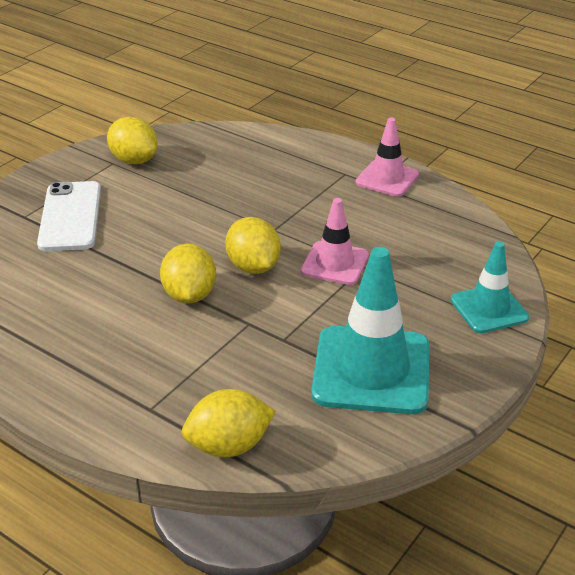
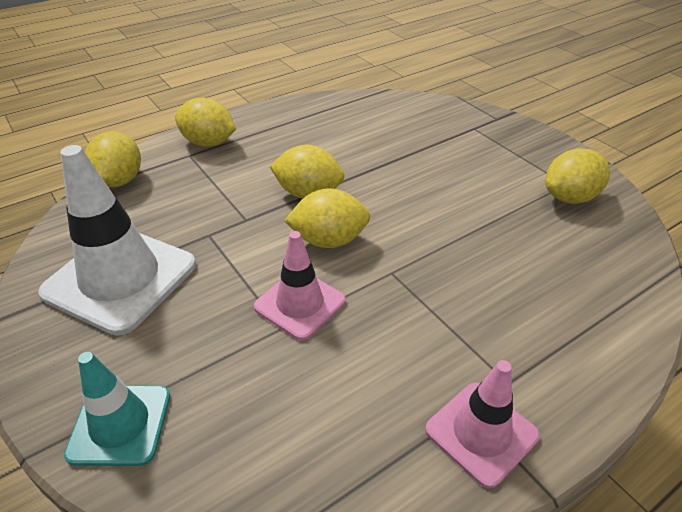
camera: 110 degrees right, 5 degrees up
white phone [37,181,101,251] -> none
turquoise traffic cone [311,247,429,414] -> white traffic cone [38,145,196,336]
none -> yellow lemon [175,98,236,147]

